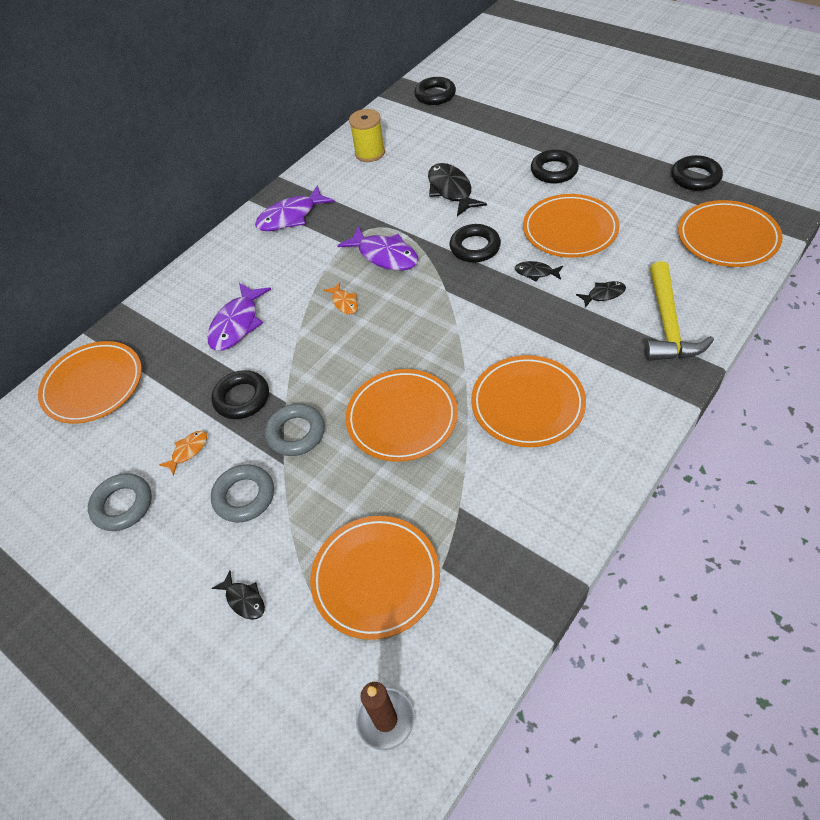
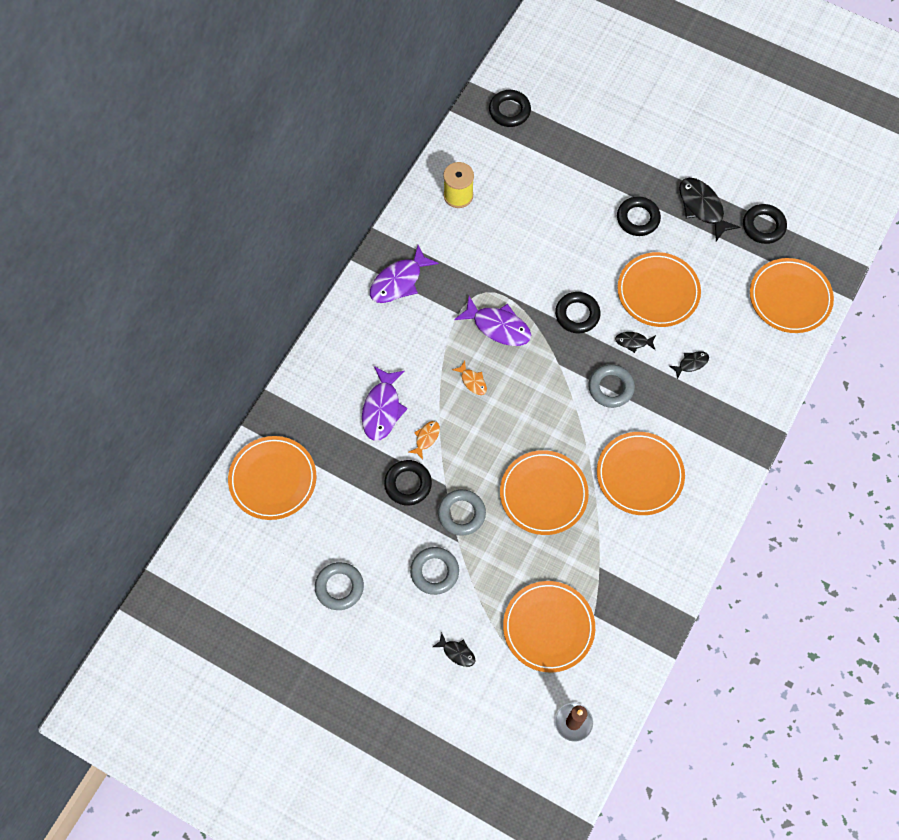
camera: 15 degrees left, 15 degrees up
orange fish [159,431,207,476] -> orange fish moved to [409,421,440,460]
black fish [428,163,487,216] -> black fish moved to [679,178,740,241]
yellow hammer [645,261,714,361] -> none
none -> grey ring [588,364,635,408]

